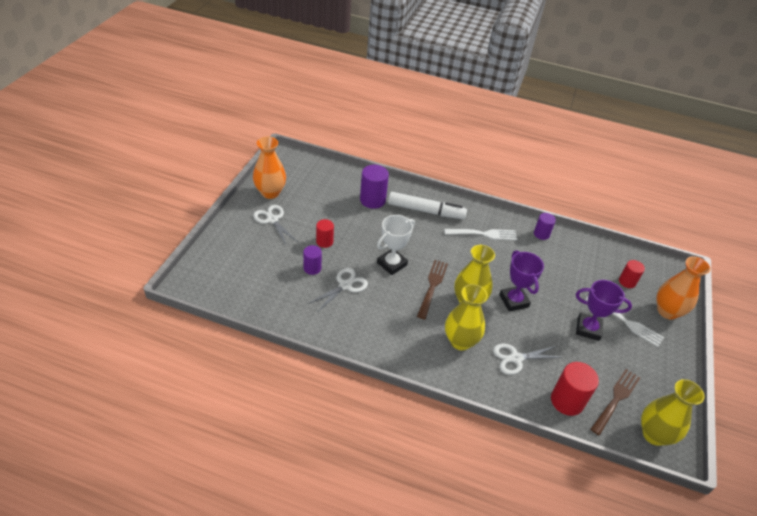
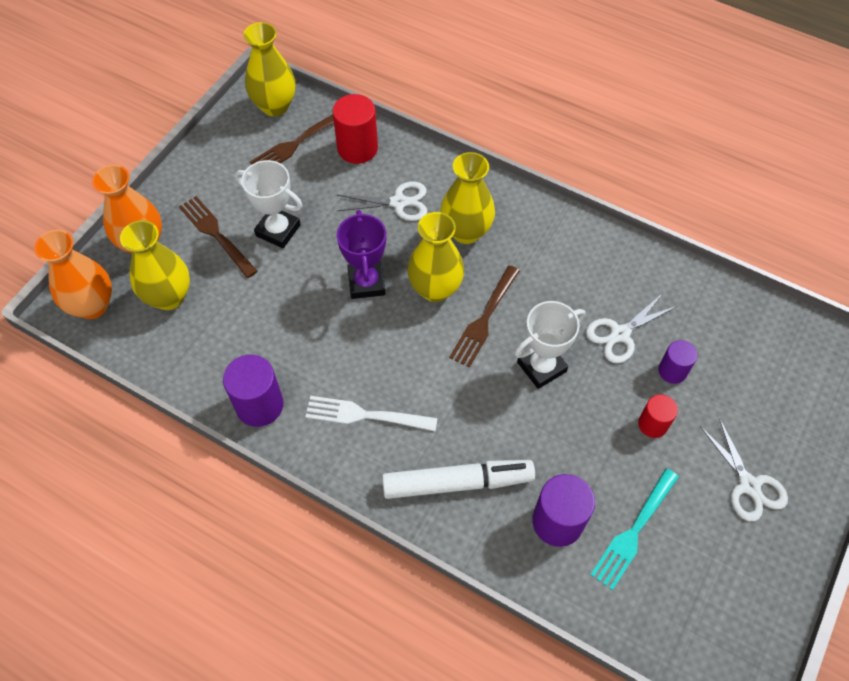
camera: 165 degrees left, 15 degrees up
orange vase [253,137,286,199] -> orange vase moved to [34,230,112,319]
white marker [388,192,467,219] -> white marker turned 150 degrees clockwise [382,460,535,499]
purple cylinder [534,213,556,240] -> purple cylinder [223,355,284,427], size x1.63
purple trophy [576,280,632,341] -> white trophy [235,160,303,248]
white fork [585,297,664,347] -> brown fork [179,196,258,278]
red cylinder [619,260,645,288] -> yellow vase [120,220,190,310]
none -> turquoise fork [590,468,679,590]

